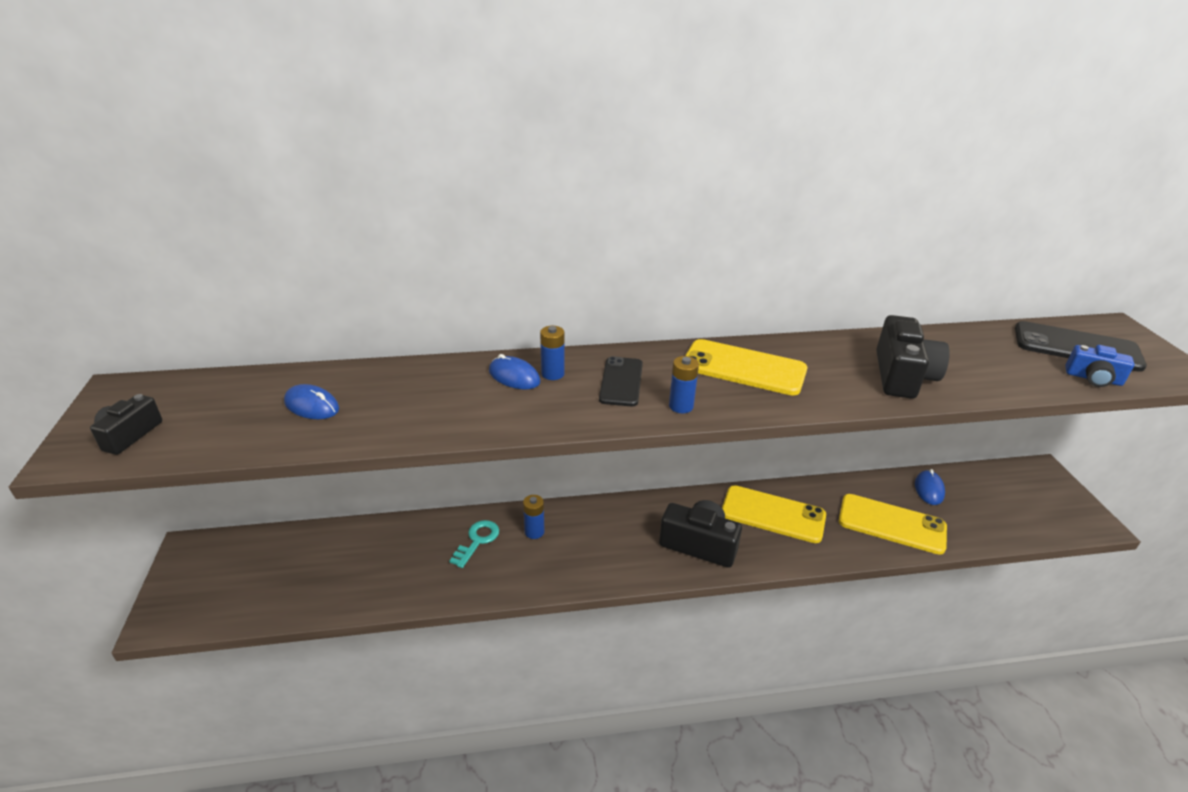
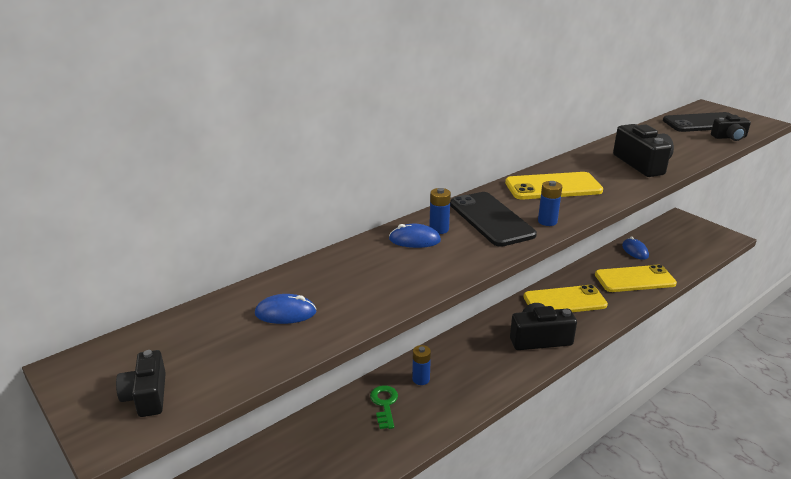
camera: 30 degrees left, 5 degrees down
turquoise key [449,520,499,568] -> green key [370,385,398,429]
black phone [599,356,643,406] -> black phone [450,192,537,247], size x1.54
blue camera [1065,345,1134,387] -> black camera [711,115,751,141]

